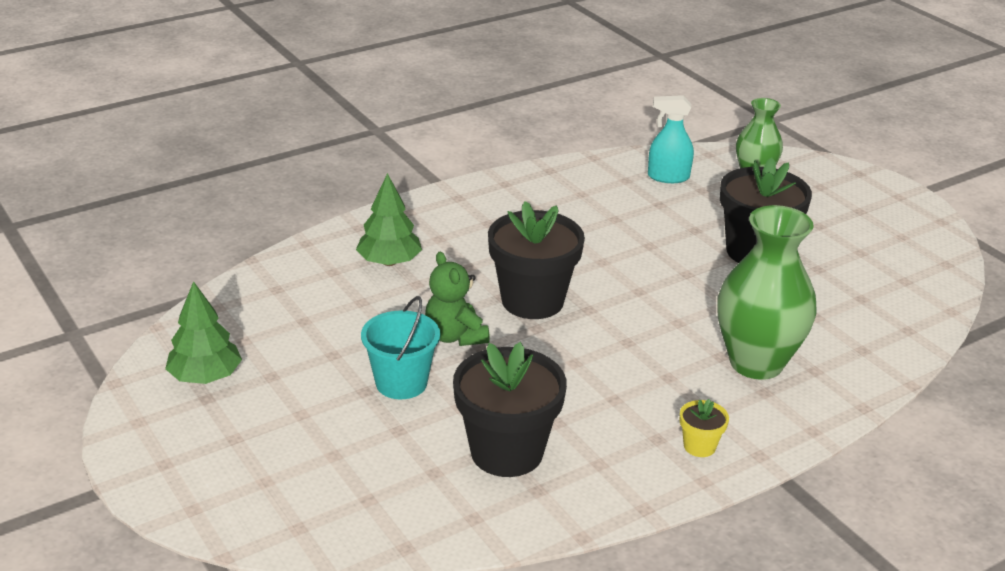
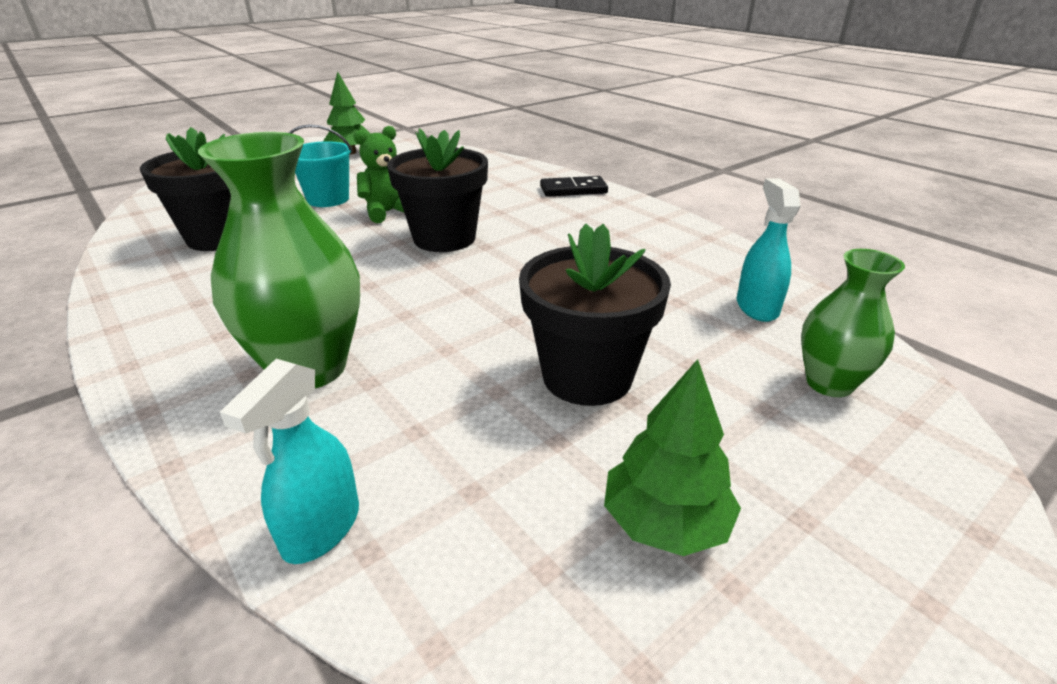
camera: 85 degrees right, 0 degrees up
green tree [356,173,422,266] -> green tree moved to [604,359,741,556]
yellow flower pot [680,399,729,457] -> none
none -> turquoise spray bottle [220,359,359,564]
none -> black domino [540,176,608,197]

